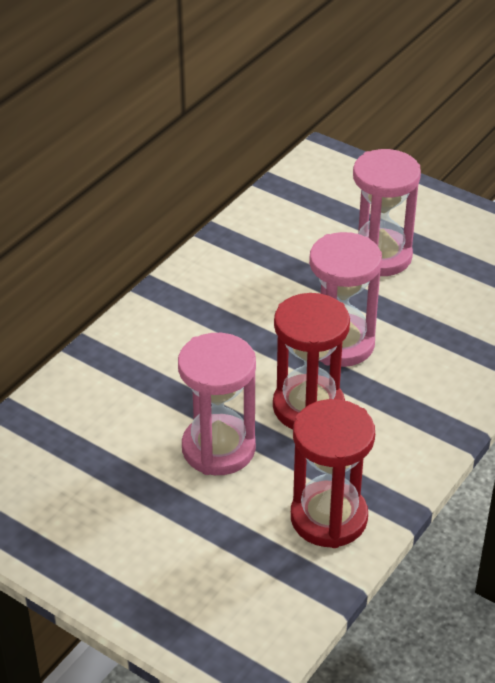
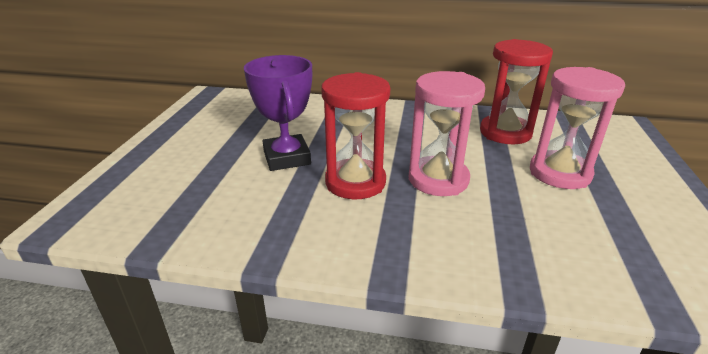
camera: 65 degrees right, 10 degrees down
pink hourglass [178,333,256,475] -> purple trophy [244,55,312,171]
red hourglass [291,399,375,548] -> red hourglass moved to [480,39,553,144]

